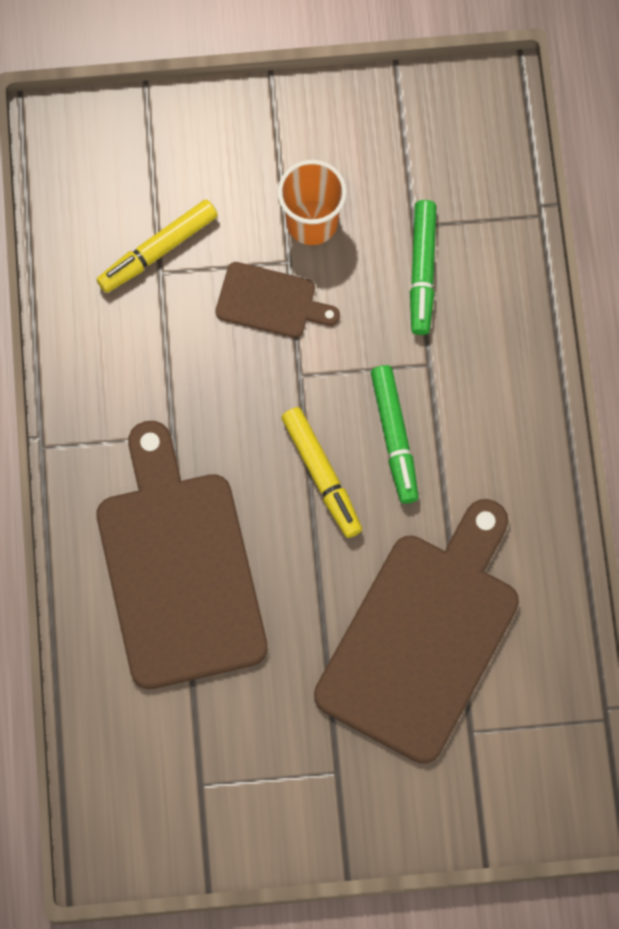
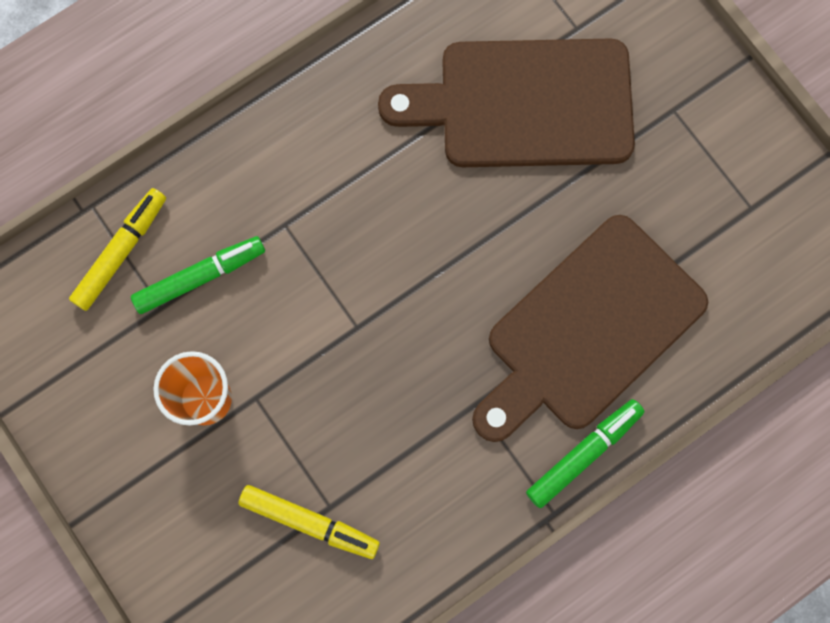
camera: 120 degrees left, 5 degrees up
brown cutting board [215,262,340,338] -> none
yellow marker [281,407,362,538] -> yellow marker moved to [69,188,166,311]
green marker [371,365,419,504] -> green marker moved to [526,399,644,508]

